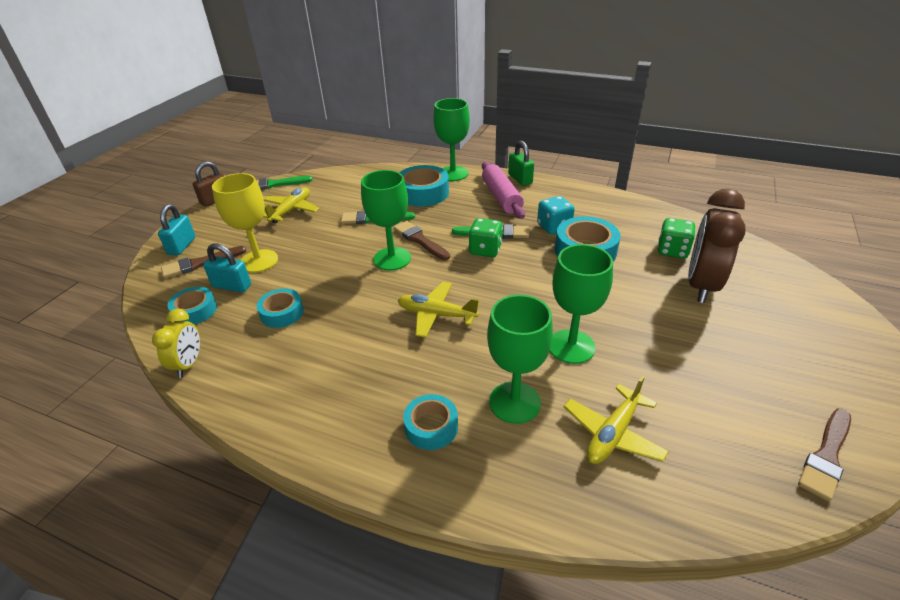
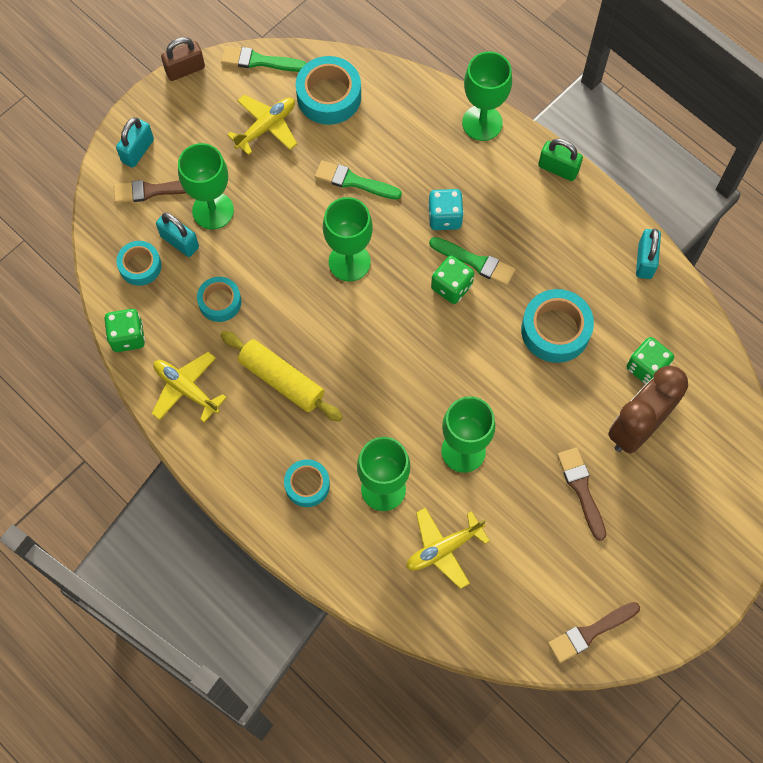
camera: 20 degrees right, 30 degrees up
yellow clock [152,309,200,378] -> green dice [105,309,145,352]
yellow goblet [212,173,278,273] -> green goblet [178,143,234,229]
brown brush [394,221,450,260] -> brown brush moved to [557,447,606,541]
yellow plane [398,282,479,338] -> yellow plane moved to [152,352,227,423]
turquoise tape [400,165,449,207] -> turquoise tape moved to [296,56,361,125]
pink rolling pin [482,162,525,219] -> none
green padlock [509,141,534,186] -> green padlock turned 60 degrees counterclockwise [538,139,583,181]
turquoise dice [537,196,575,234] -> turquoise dice moved to [428,189,464,230]
none -> yellow rolling pin [220,331,343,422]
none -> turquoise padlock [636,228,661,279]

